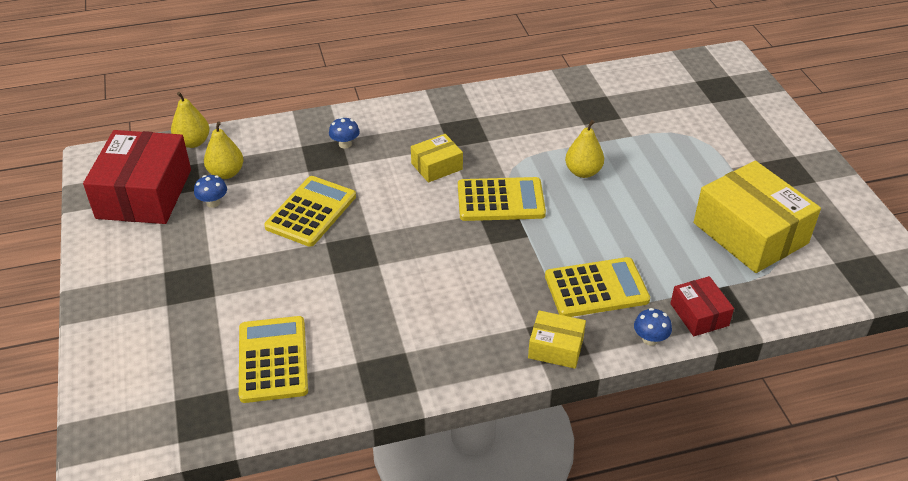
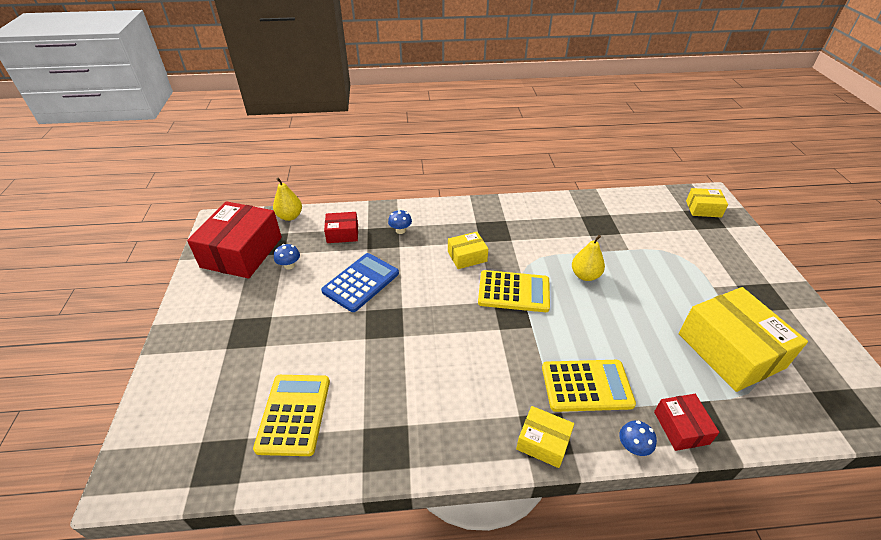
camera: 10 degrees right, 0 degrees up
yellow pear [204,121,244,179] -> none
yellow calculator [264,176,356,247] -> blue calculator [321,253,399,312]
none -> red box [324,212,358,243]
none -> yellow box [686,188,728,217]

